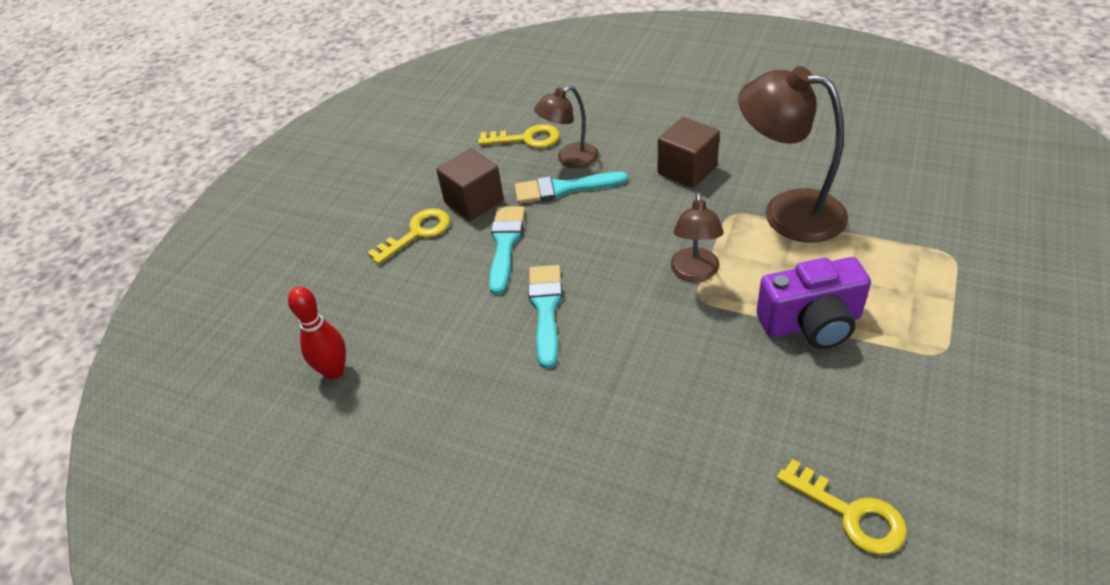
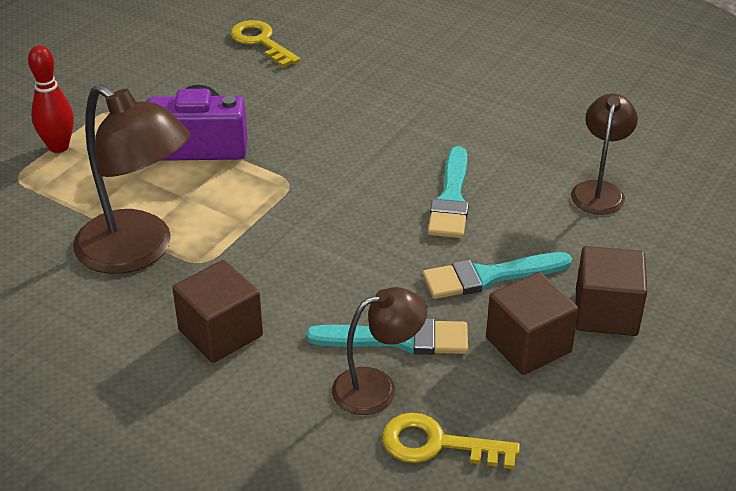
camera: 175 degrees left, 5 degrees down
red bowling pin [288,287,346,379] -> red bowling pin moved to [28,45,74,153]
yellow key [367,208,450,265] -> brown cube [576,246,647,336]
turquoise brush [489,206,525,295] -> turquoise brush turned 60 degrees clockwise [422,252,572,299]
brown lamp [670,192,724,282] -> brown lamp moved to [571,94,638,215]

